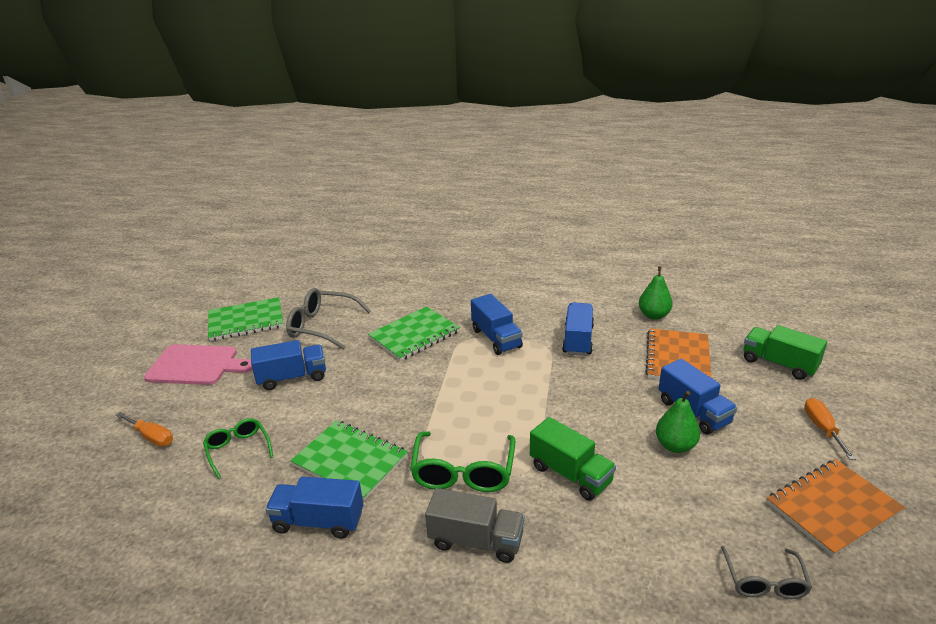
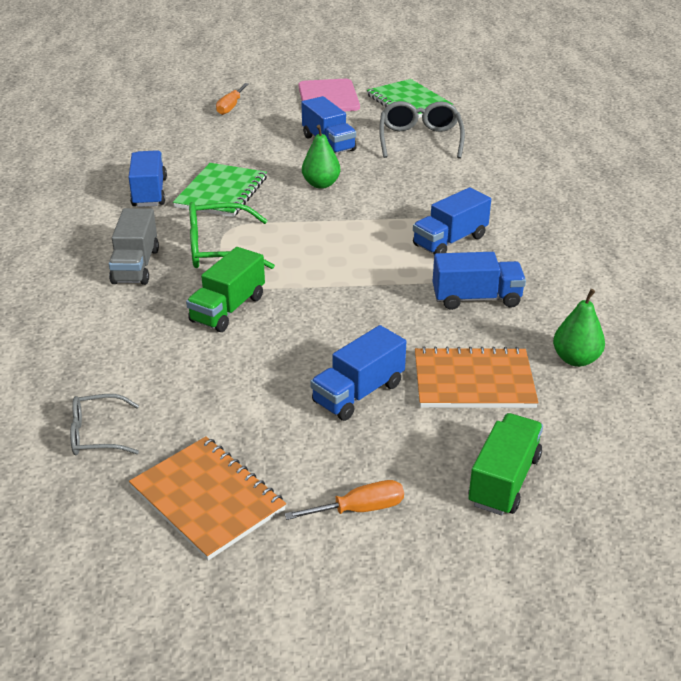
camera: 75 degrees right, 5 degrees up
green glasses [203,418,273,479] -> none
green notebook [368,306,460,361] -> none
green pear [656,391,700,453] -> green pear moved to [302,125,340,189]

